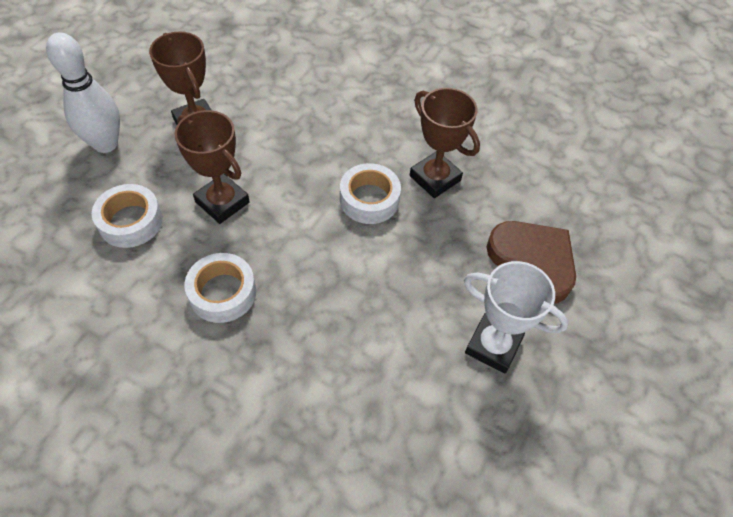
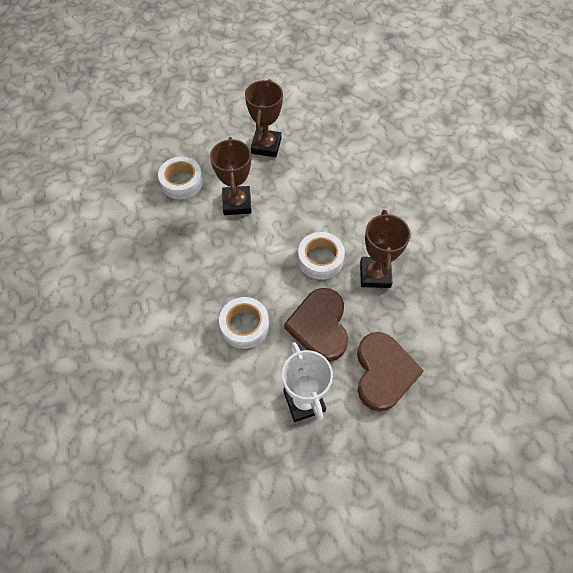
camera: 45 degrees right, 5 degrees up
white bowling pin [46,32,120,153] -> none
white tape [184,253,256,323] -> white tape moved to [219,297,269,349]
none -> brown heart [284,288,348,362]

